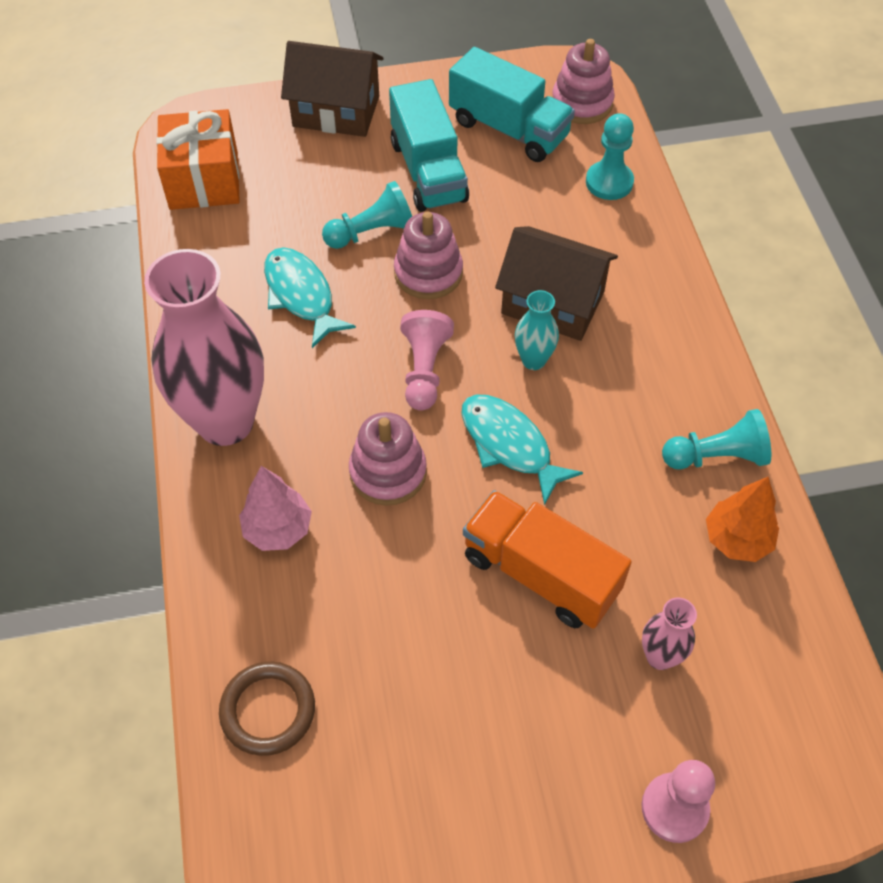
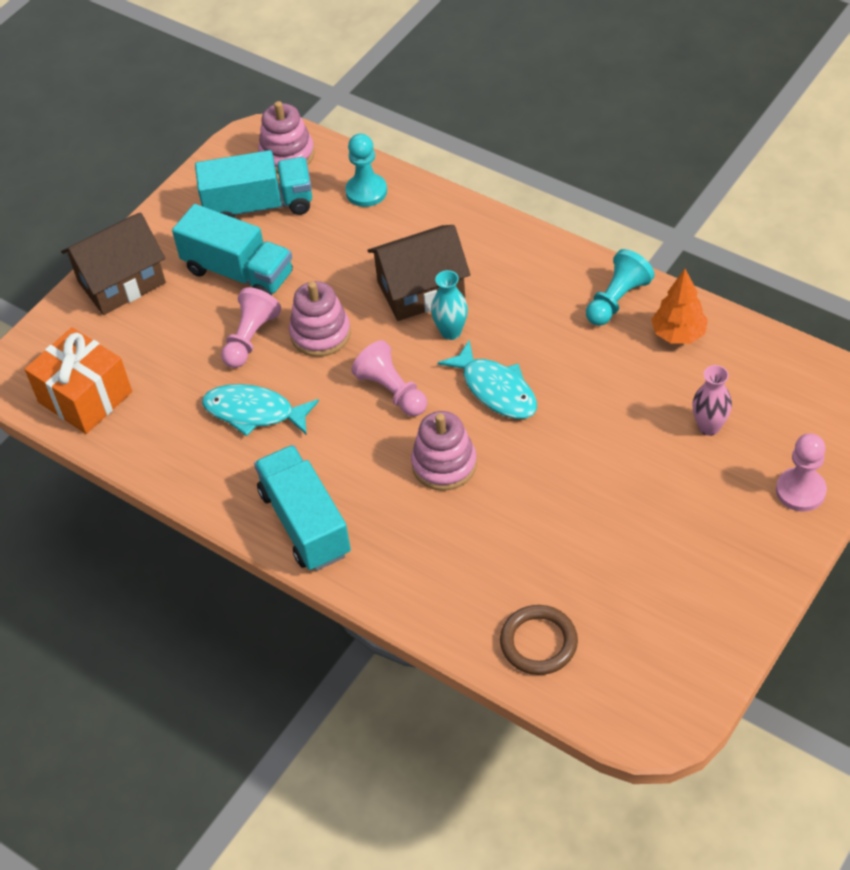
camera: 40 degrees left, 5 degrees down
pink vase [144,249,264,446] -> turquoise truck [254,445,351,571]
pink tree [239,466,312,551] -> none
turquoise pawn [322,181,412,249] -> pink pawn [221,287,281,368]
turquoise fish [461,395,583,505] -> turquoise fish turned 135 degrees counterclockwise [438,340,537,419]
orange truck [463,490,632,629] -> none

